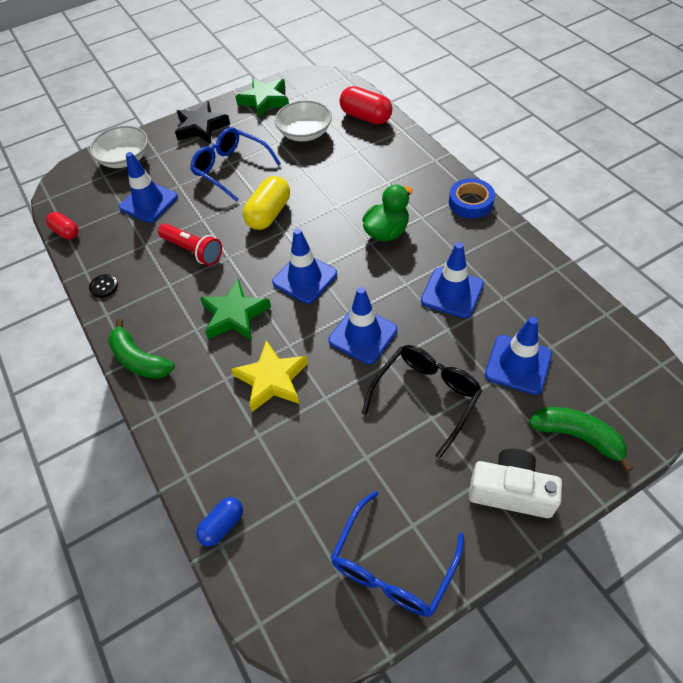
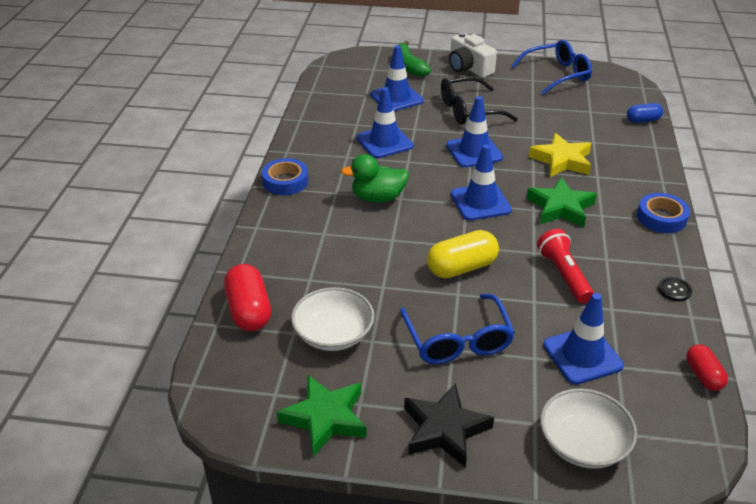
camera: 145 degrees left, 15 degrees down
green banana [108,318,174,379] -> blue tape [637,193,690,233]

